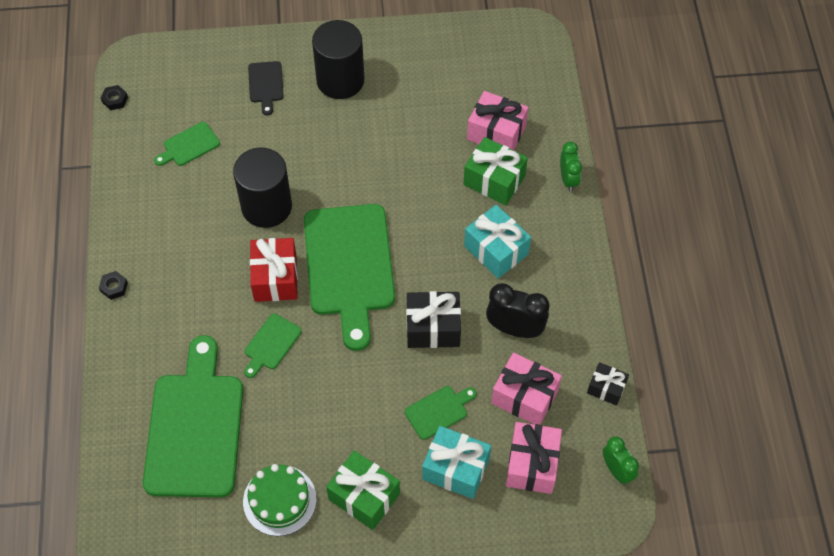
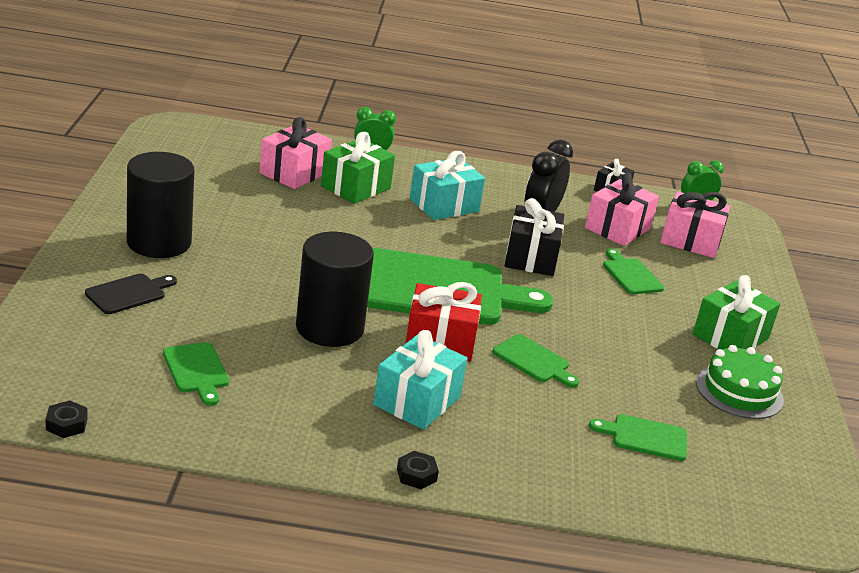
camera: 85 degrees left, 30 degrees down
green cutting board [143,335,243,497] -> green cutting board [589,414,687,461], size x0.43
black cutting board [248,61,284,115] -> black cutting board turned 45 degrees counterclockwise [85,274,177,314]
turquoise gift [422,426,491,499] -> turquoise gift moved to [373,330,468,430]

